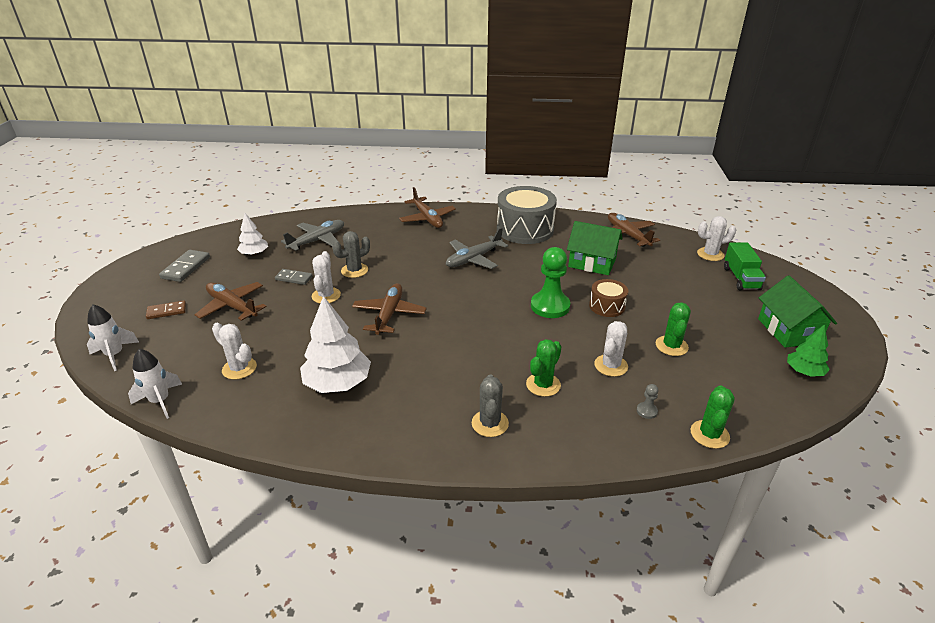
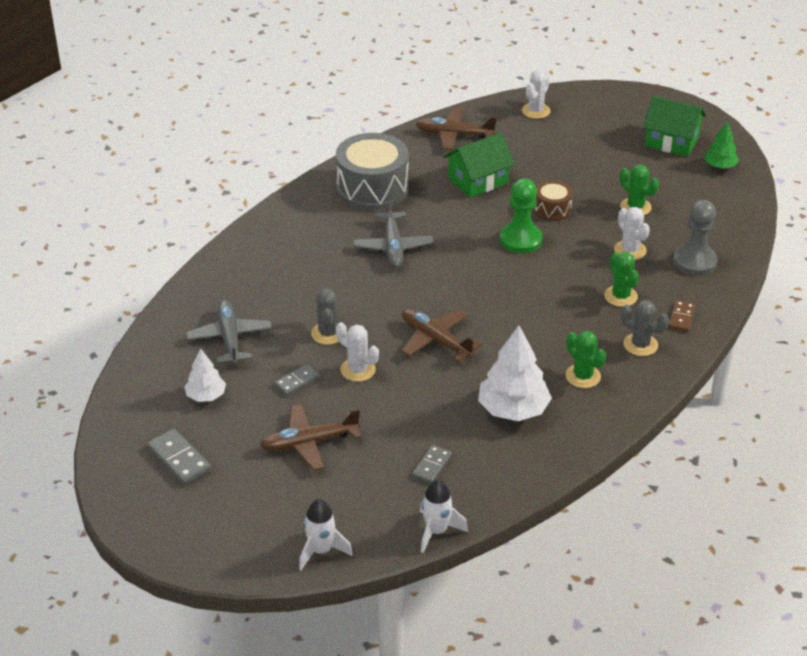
camera: 55 degrees left, 5 degrees up
brown domino [146,301,186,319] -> brown domino moved to [668,300,696,332]
white cactus [212,323,257,380] -> grey domino [412,445,452,484]
brown plane [399,187,456,228] -> none
grey pawn [637,384,658,419] -> grey pawn [673,200,718,276], size x2.36
green cactus [691,385,735,449] -> green cactus moved to [565,331,606,388]
green truck [724,242,766,290] -> none

